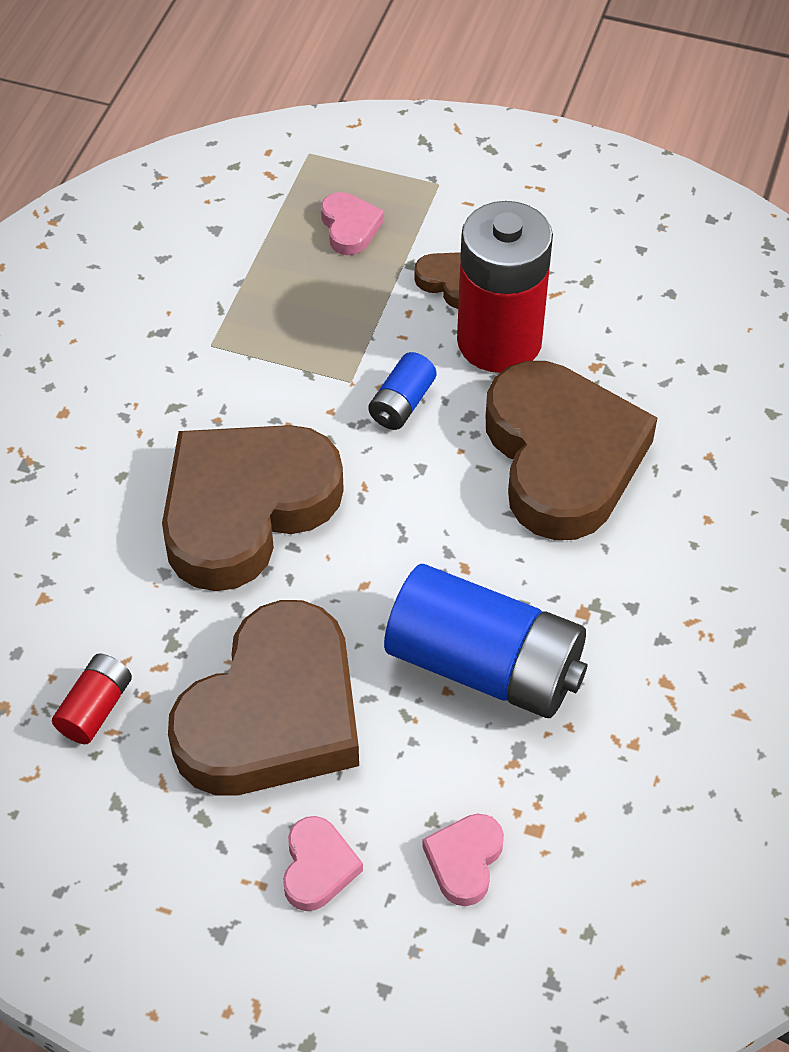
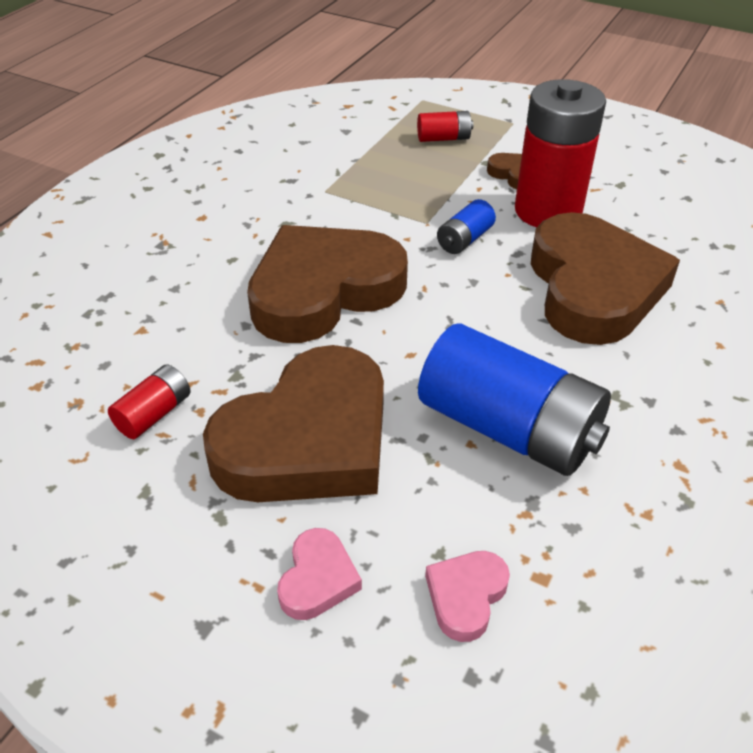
camera: 10 degrees right, 10 degrees down
pink heart [321,192,384,255] -> red battery [417,111,473,142]

